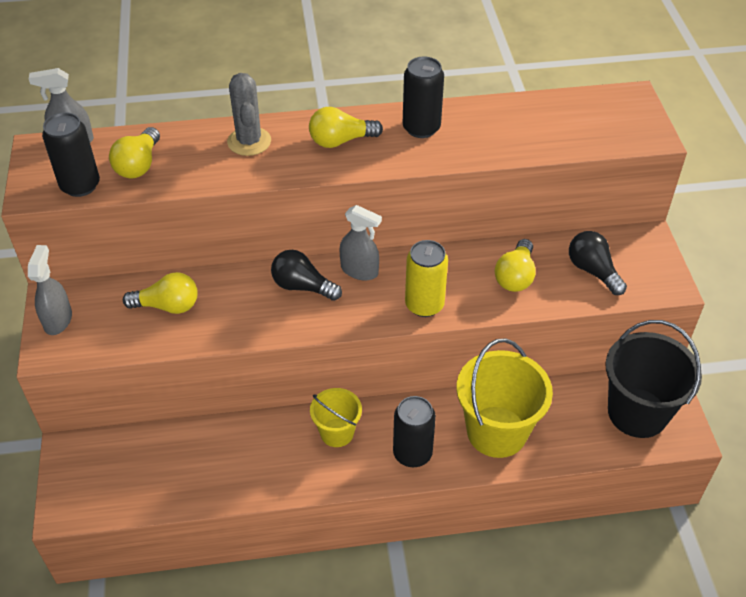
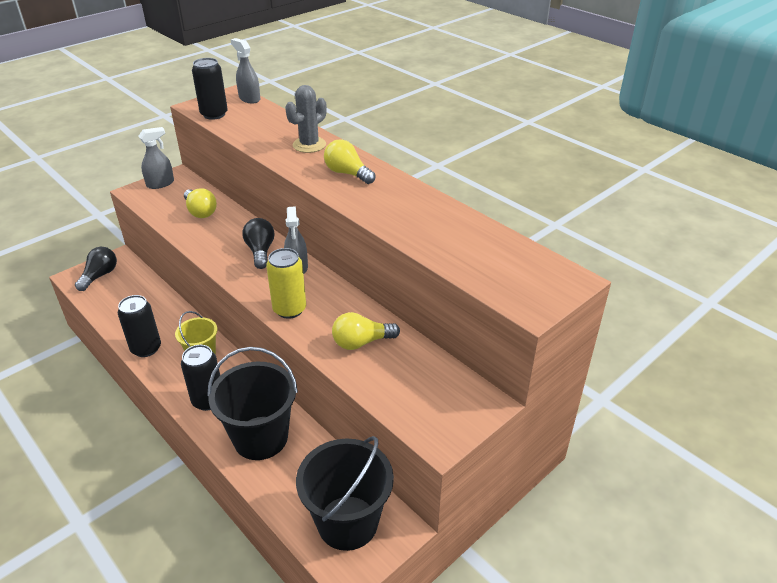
camera: 55 degrees right, 10 degrees down
yellow light bulb [109,127,160,179] -> none
black can [403,56,444,138] -> black can moved to [118,295,161,357]
yellow bucket [457,338,553,458] -> black bucket [207,347,298,460]
black light bulb [569,231,627,295] -> black light bulb moved to [75,247,117,291]

